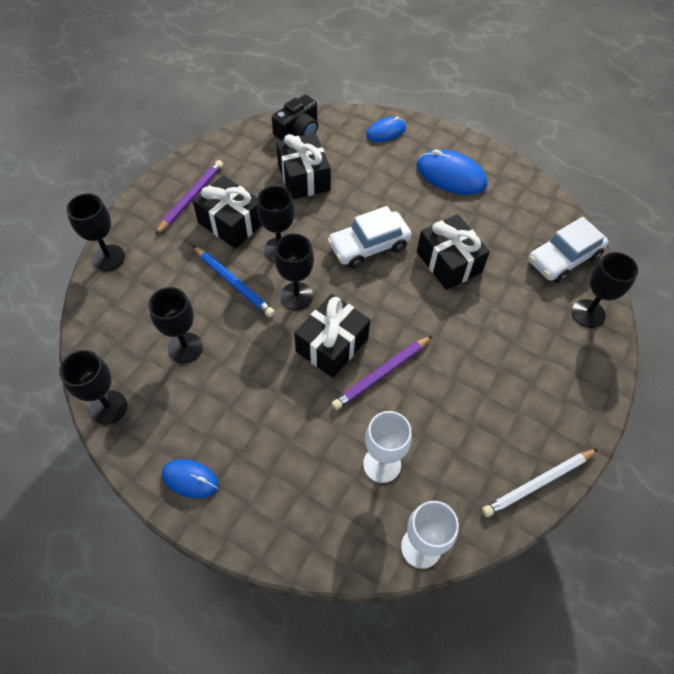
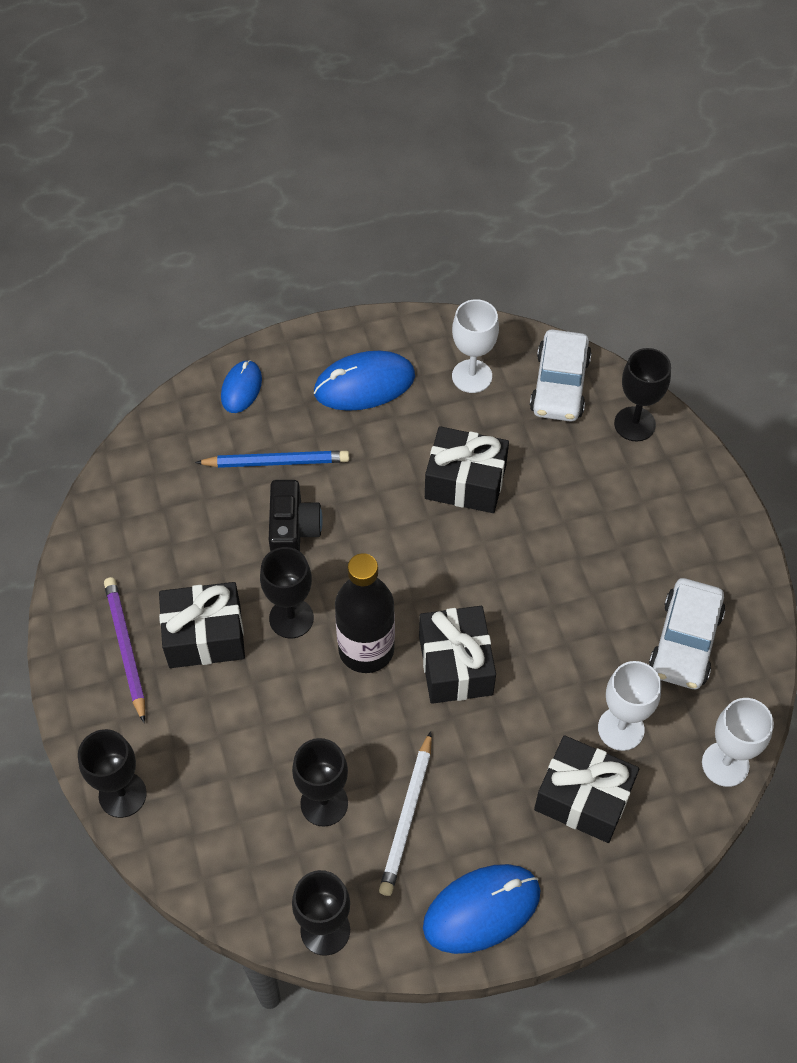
camera: 45 degrees left, 0 degrees up
blue mouse [162,459,219,499] -> blue mouse [423,864,540,954], size x1.64
blue pencil [193,246,275,317] -> blue pencil moved to [195,450,349,468]
black camera [272,95,318,140] -> black camera moved to [269,480,323,552]
black goblet [274,234,314,310] -> black bottle [335,553,395,673]
black gift [276,133,331,199] -> black gift moved to [534,735,639,843]
white car [327,206,412,268] -> white car moved to [649,578,725,689]
purple pencil [331,336,432,410] -> none
white pencil [482,449,598,517] -> white pencil moved to [379,731,432,896]
none -> white goblet [452,299,499,393]

